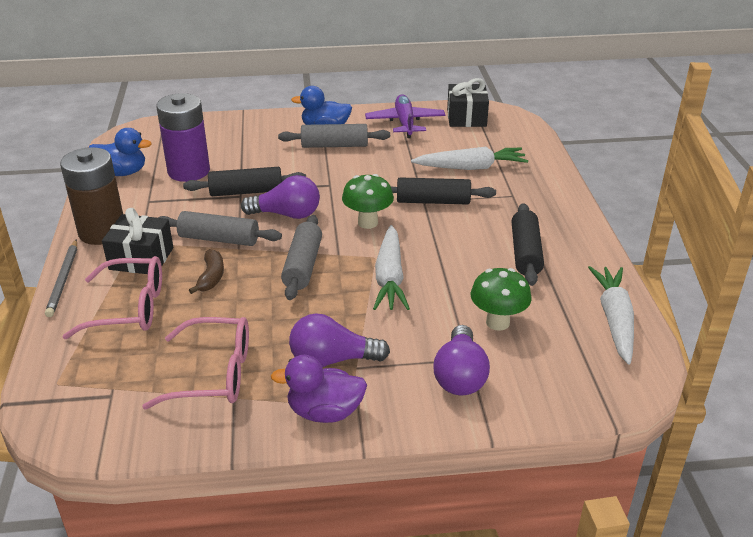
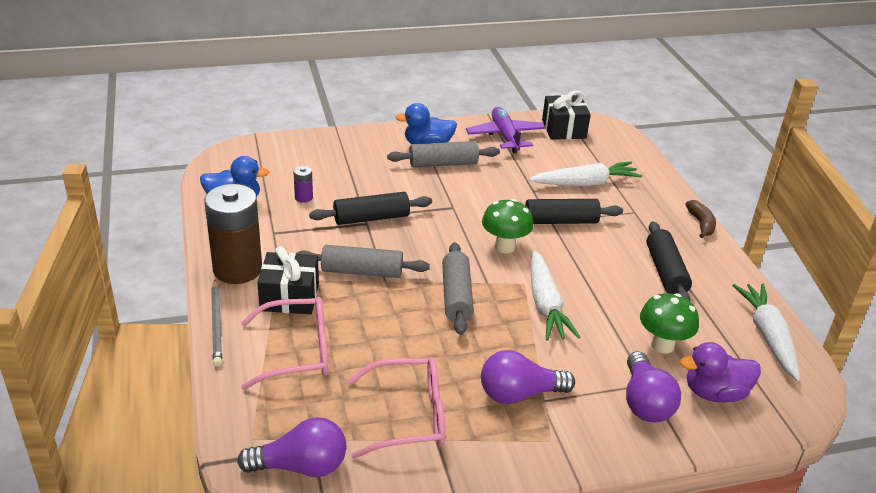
camera: 10 degrees left, 0 degrees up
purple battery [156,93,210,182] -> purple battery [293,166,313,203], size x0.42
brown banana [189,249,224,294] -> brown banana moved to [686,200,716,238]
purple light bulb [241,175,320,219] -> purple light bulb moved to [237,417,346,477]
purple duck [271,355,367,423] -> purple duck moved to [680,342,761,402]

